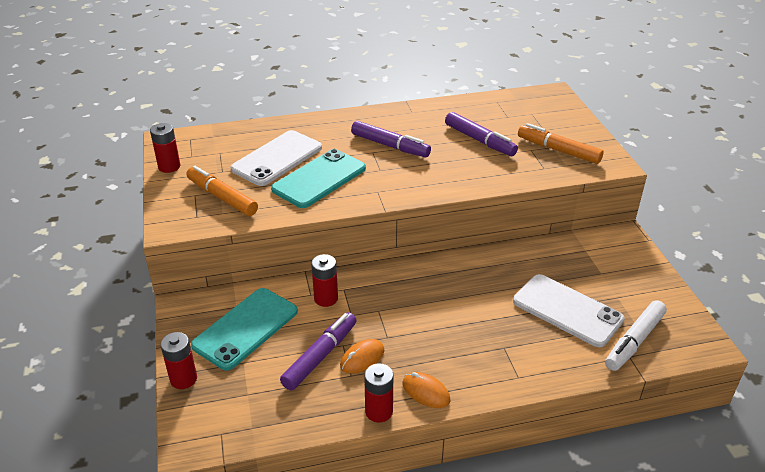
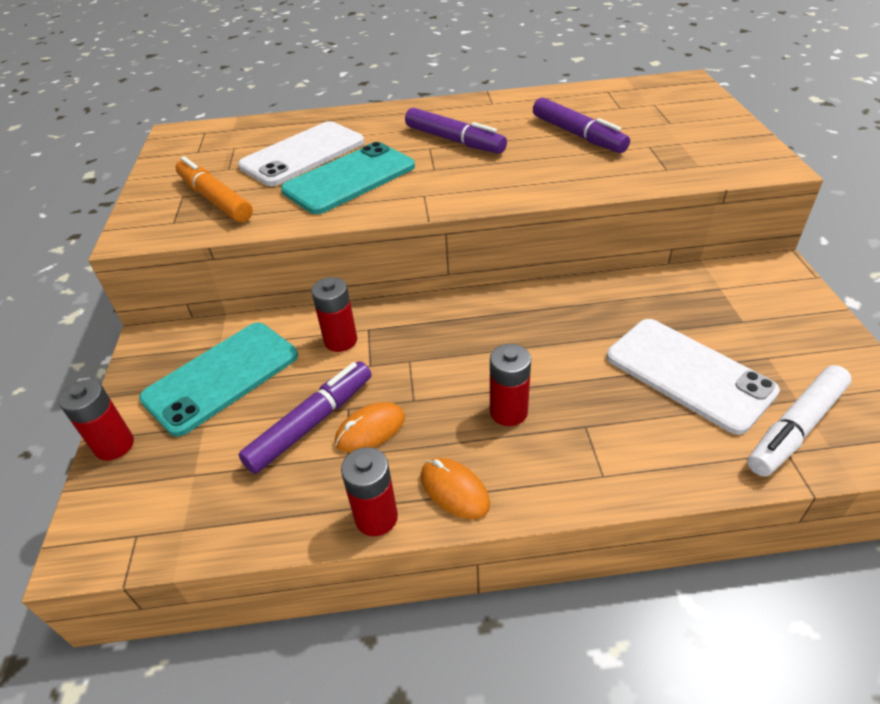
camera: 10 degrees right, 5 degrees up
red battery [150,123,180,173] -> red battery moved to [490,344,531,426]
orange marker [518,123,604,164] -> none

